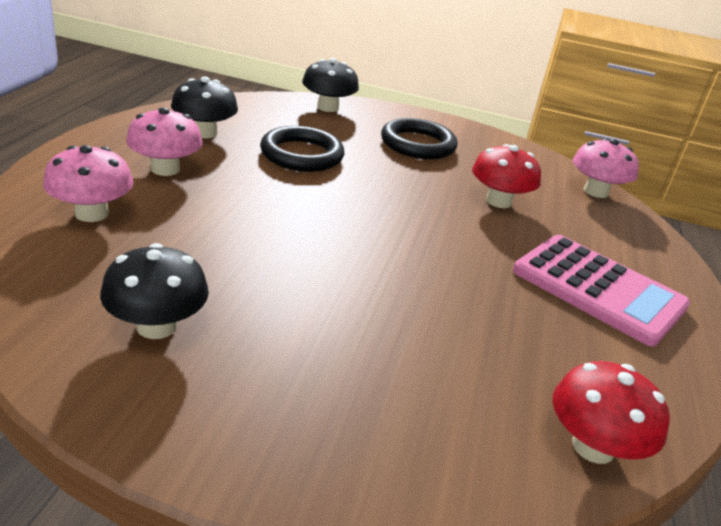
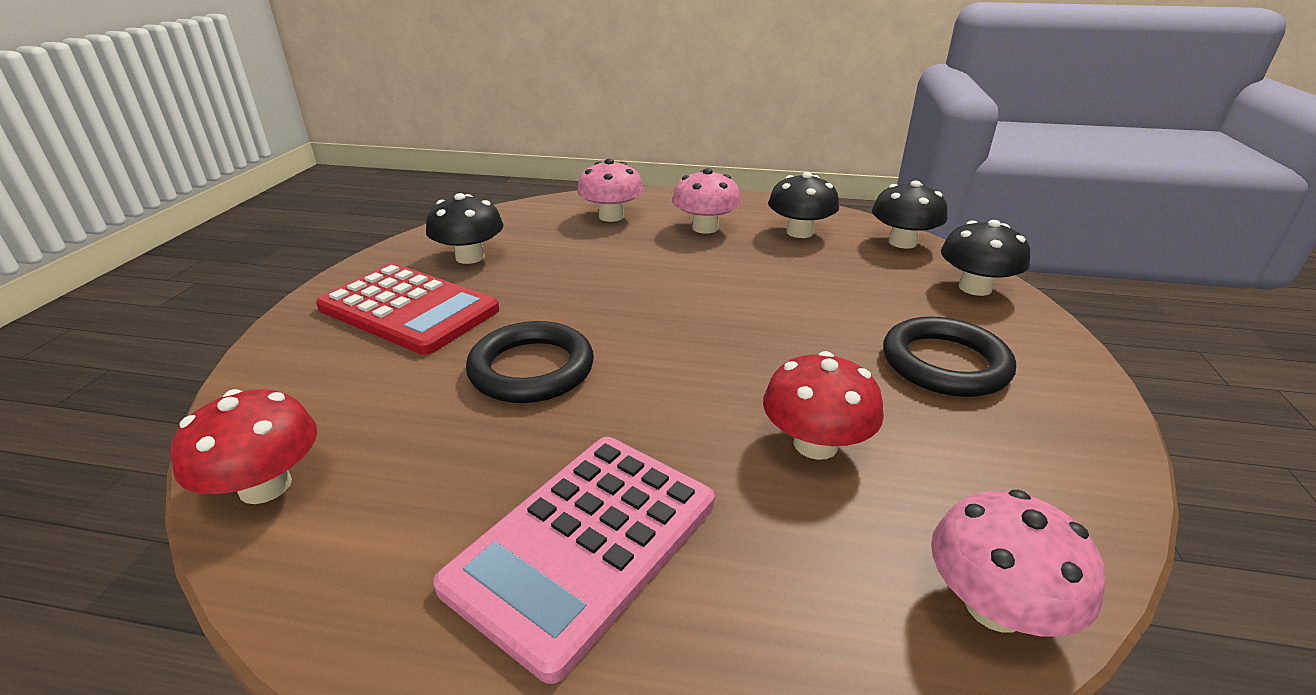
camera: 90 degrees right, 0 degrees up
black ring [260,126,344,172] -> black ring moved to [466,321,594,403]
none -> red calculator [316,263,500,355]
none -> black mushroom [872,181,948,249]

